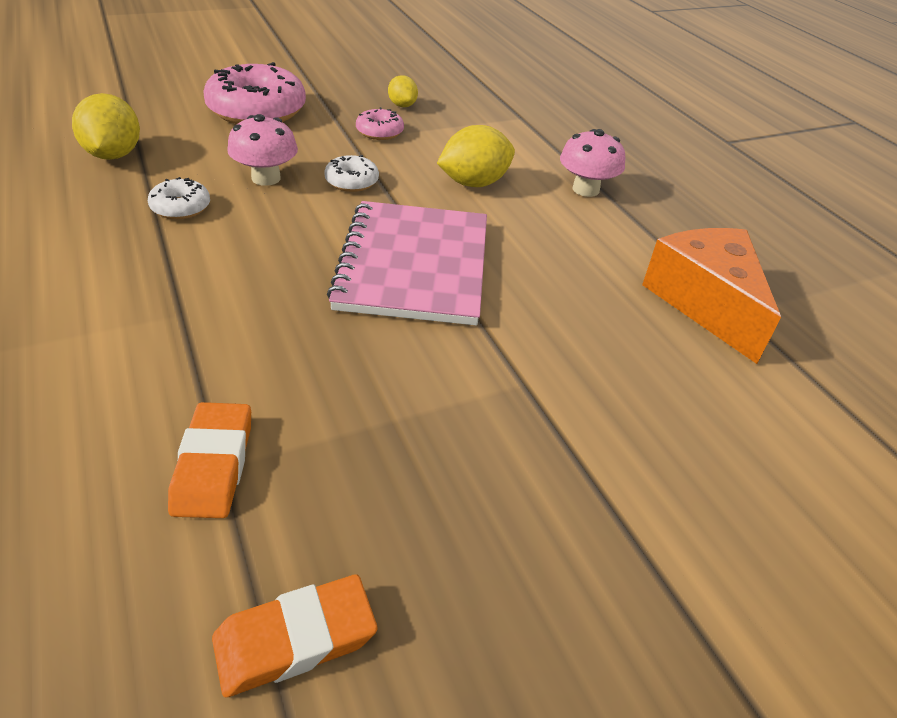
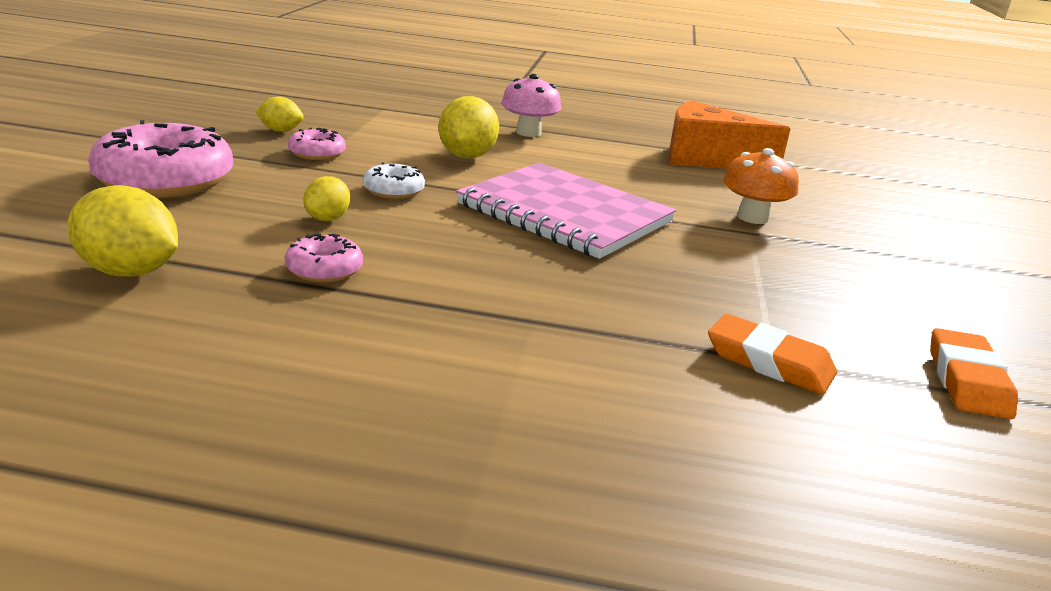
camera: 55 degrees left, 15 degrees down
white donut [148,177,210,219] -> pink donut [285,234,363,283]
pink mushroom [227,114,298,186] -> yellow lemon [303,176,350,221]
none -> orange mushroom [723,148,799,224]

